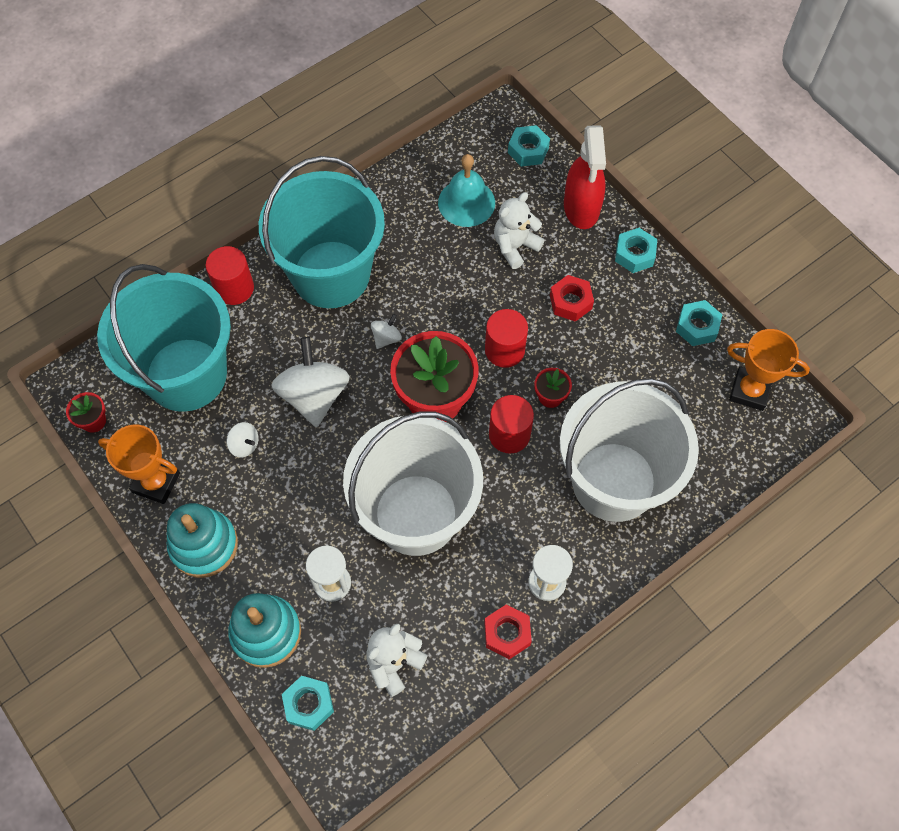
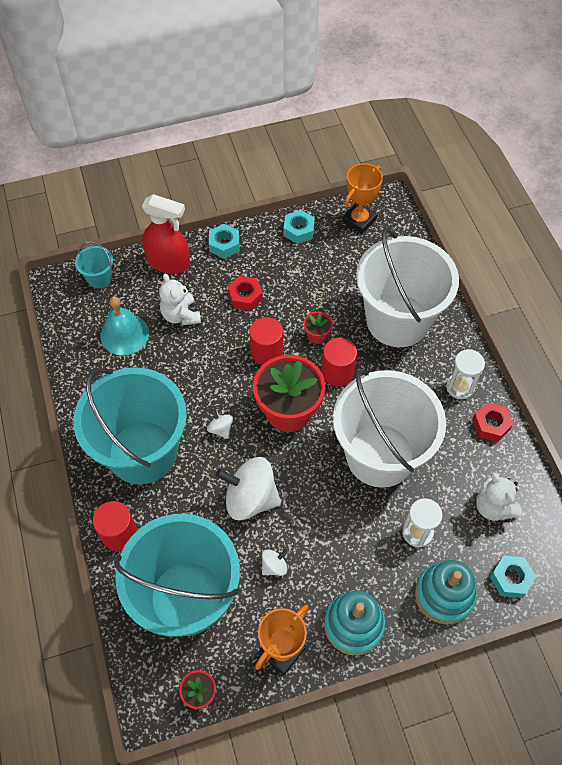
camera: 70 degrees left, 5 degrees down
turquoise nut [508,125,550,167] -> turquoise bucket [75,241,113,288]

